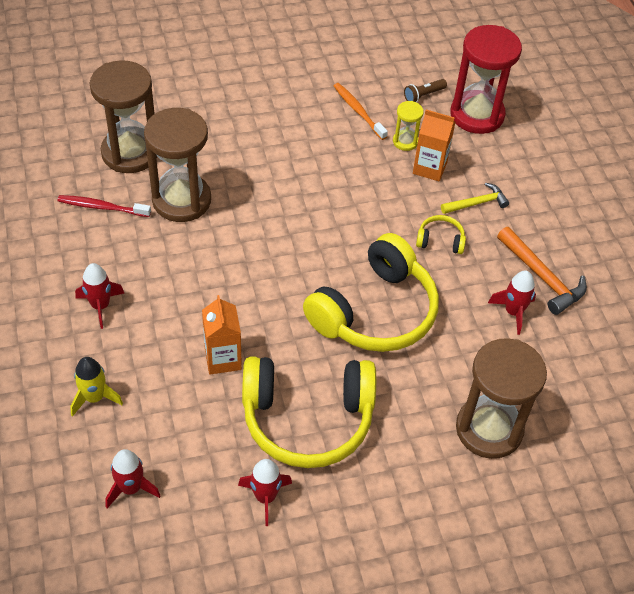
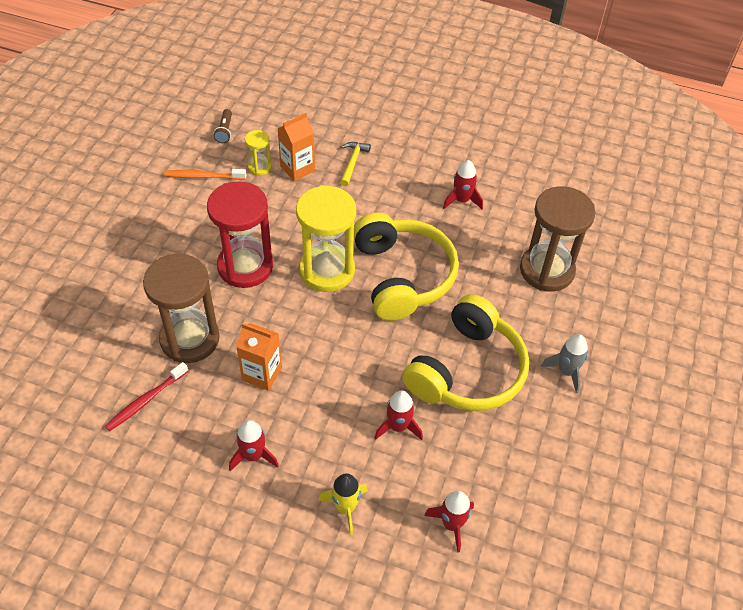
camera: 55 degrees left, 0 degrees up
brown hourglass [90,60,158,173] -> none
orange carton [202,295,242,374] -> orange carton moved to [236,323,282,391]
red rocket [238,459,292,526] -> red rocket moved to [375,391,423,440]
yellow headphones [416,215,466,254] -> none
red hourglass [451,25,522,134] -> red hourglass moved to [207,181,273,288]
orange hammer [497,227,587,315] -> none
none -> yellow hourglass [296,185,356,292]
none -> grey rocket [541,334,588,394]

